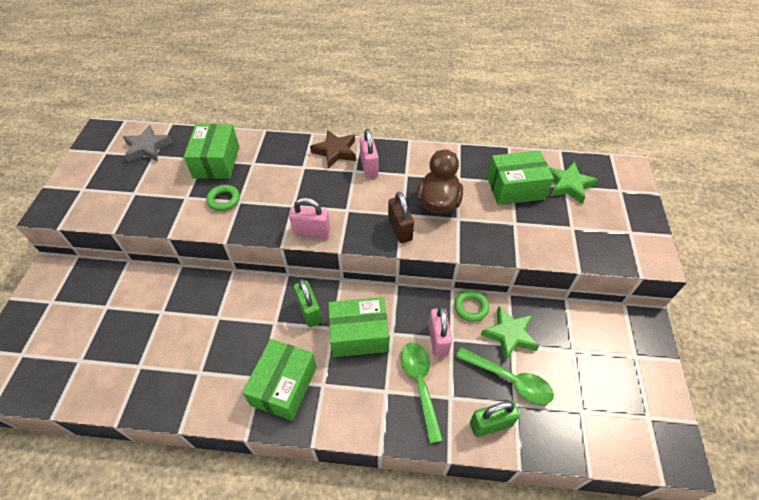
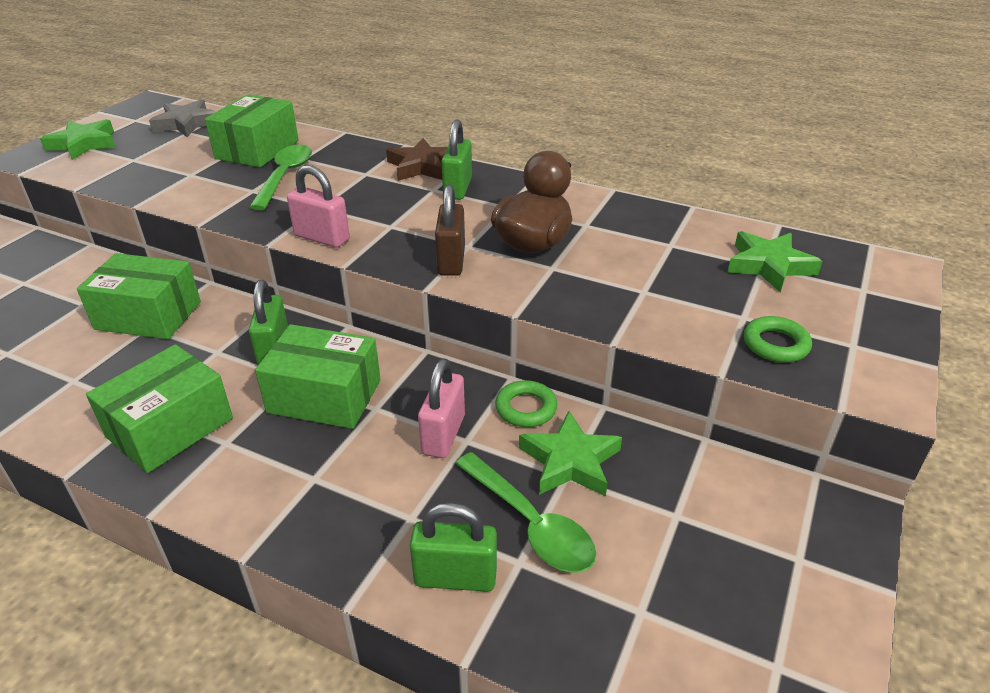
camera: 20 degrees right, 15 degrees down
green ring [206,185,240,211] -> green ring moved to [744,316,812,363]
pink padlock [360,129,378,178] -> green padlock [442,120,472,200]
green spoon [401,343,443,443] -> green spoon moved to [250,145,312,210]
green box [487,150,554,205] -> green box moved to [77,253,201,339]
none -> green star [40,119,116,160]

